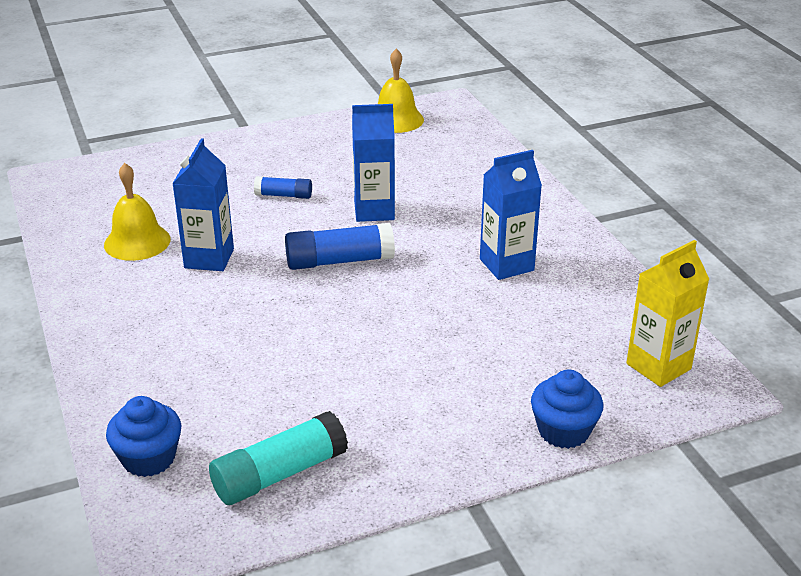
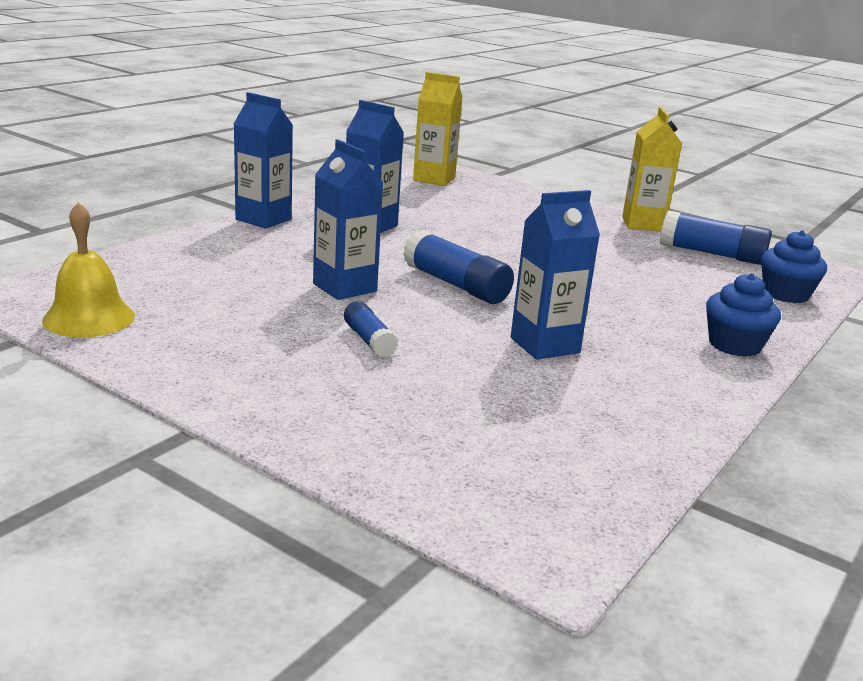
camera: 125 degrees left, 10 degrees down
yellow bell [104,163,171,261] -> none
turquoise glue stick [209,411,348,505] -> blue glue stick [660,210,772,265]
blue cupcake [531,369,603,449] -> blue cupcake moved to [706,273,781,357]
none -> blue carton [234,92,293,229]
none -> yellow carton [622,107,682,231]

